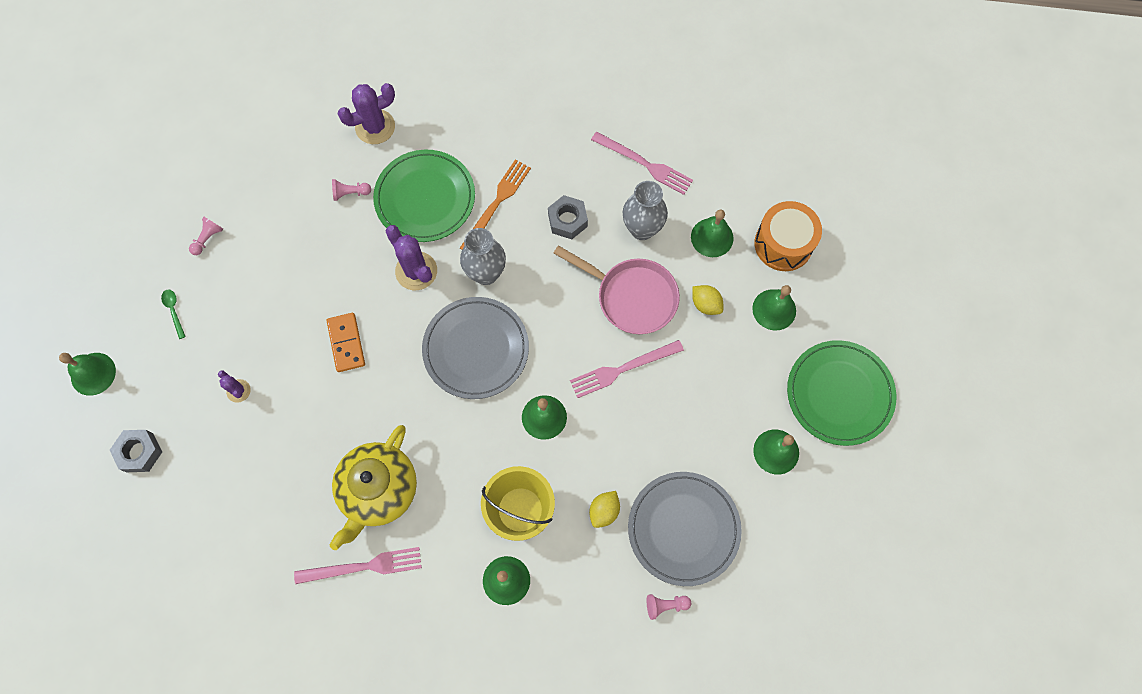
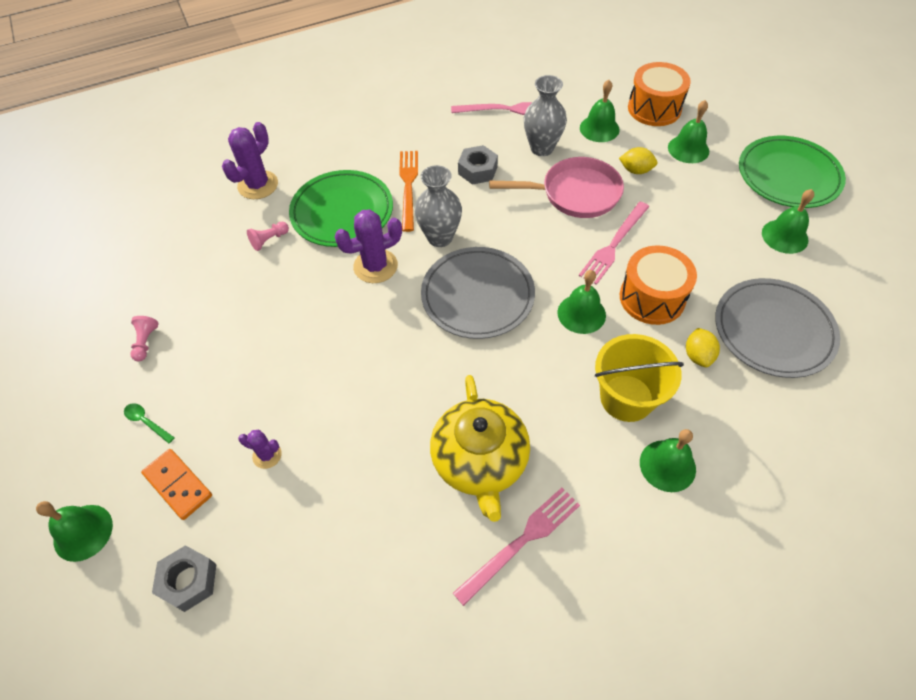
camera: 30 degrees left, 15 degrees down
orange domino [327,313,365,372] -> orange domino moved to [141,449,212,520]
purple cactus [386,225,437,290] -> purple cactus turned 45 degrees counterclockwise [334,209,402,283]
pink pawn [647,594,691,620] -> none
none -> orange drum [620,245,697,325]

